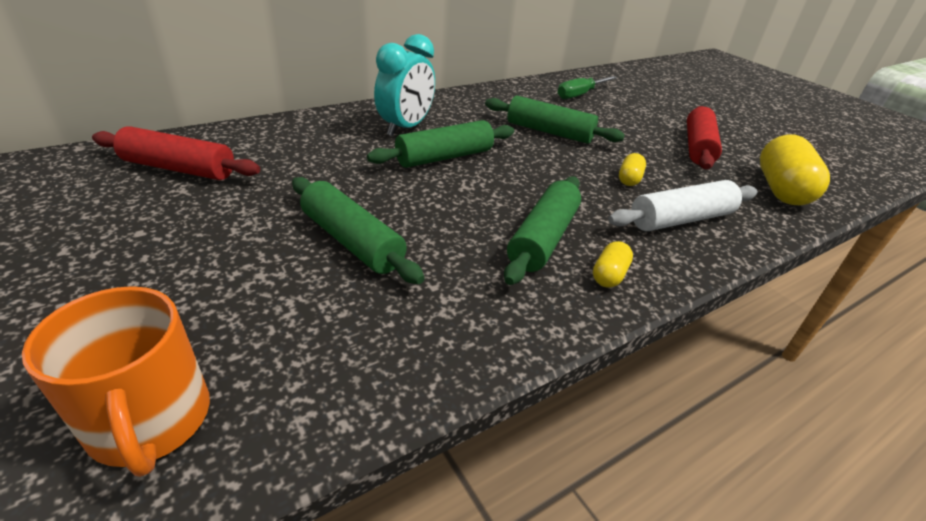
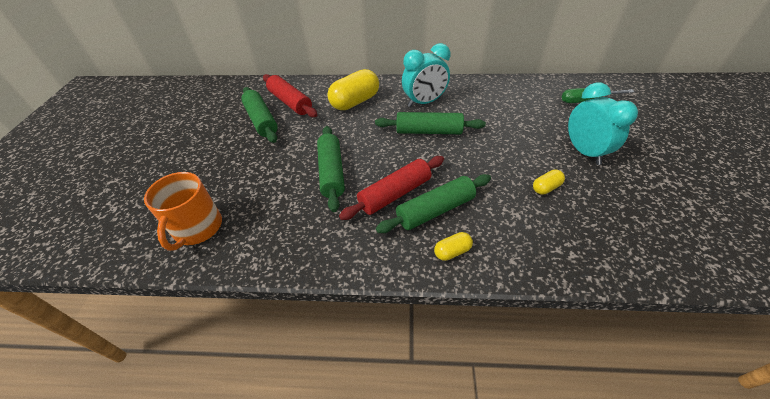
camera: 40 degrees right, 10 degrees up
green rolling pin [485,96,625,144] -> green rolling pin moved to [241,87,278,143]
white rolling pin [608,180,757,231] -> none
red rolling pin [687,106,722,169] -> red rolling pin moved to [339,156,444,220]
yellow capsule [760,134,830,205] -> yellow capsule moved to [327,69,379,110]
none -> turquoise clock [568,83,638,165]

